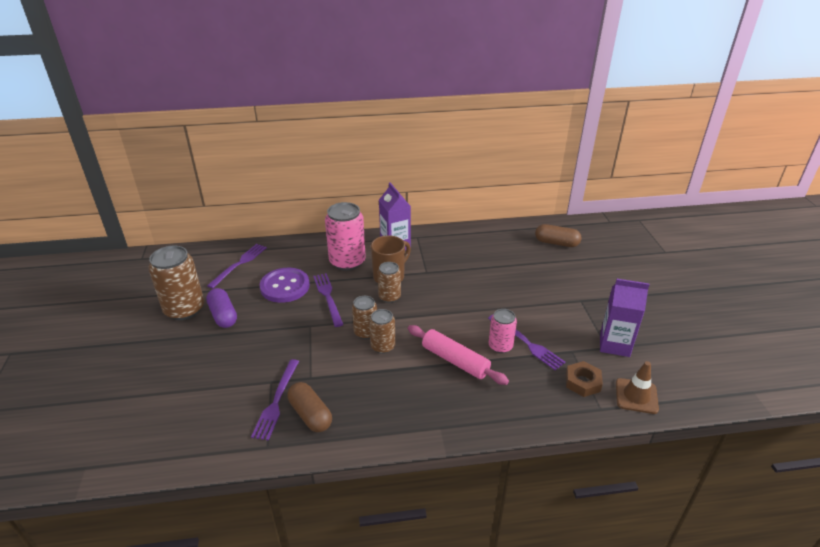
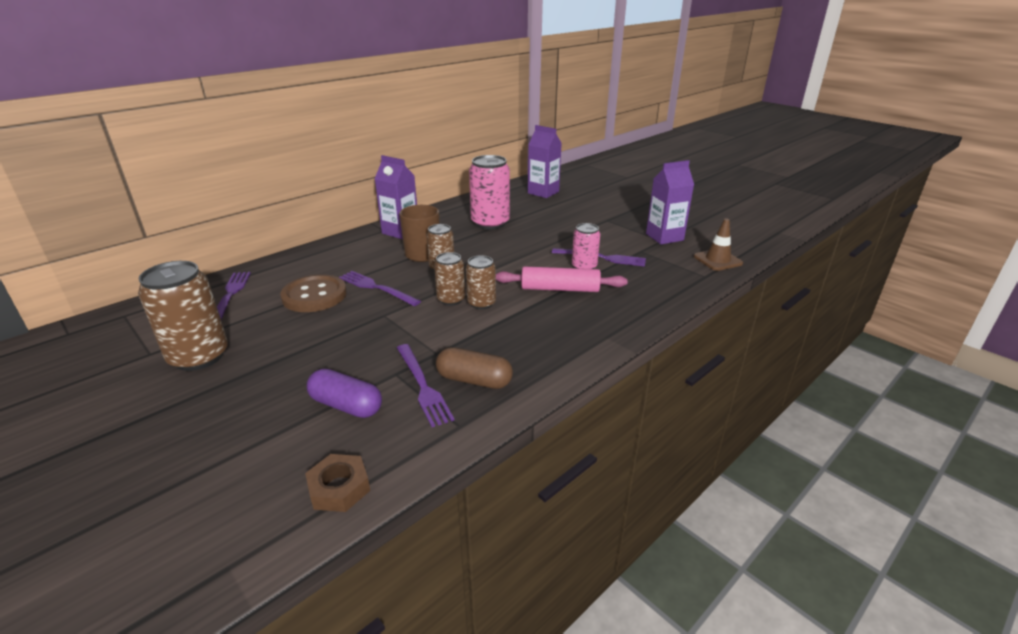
camera: 35 degrees left, 5 degrees down
purple capsule [206,288,237,328] -> purple capsule moved to [307,368,382,418]
purple button [260,268,310,303] -> brown button [280,274,347,312]
pink can [325,202,366,271] -> pink can moved to [469,155,510,230]
brown capsule [535,224,581,247] -> purple carton [528,125,562,198]
brown nut [566,361,603,397] -> brown nut moved to [305,454,370,512]

